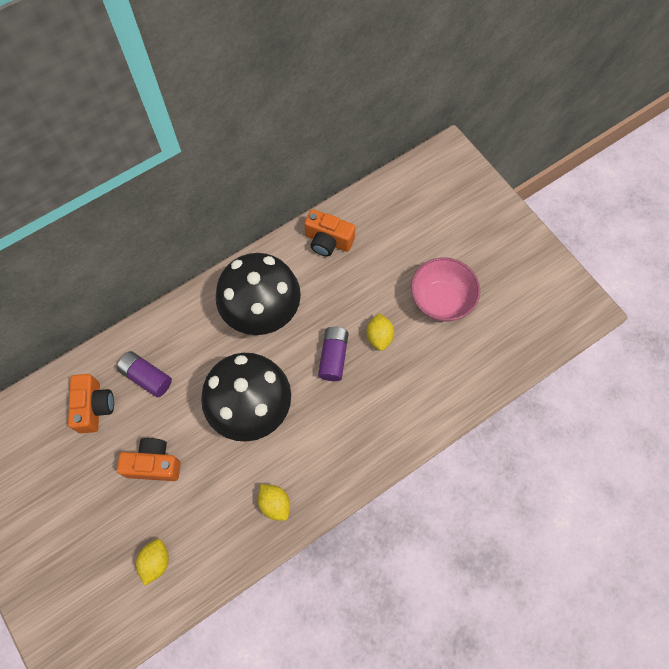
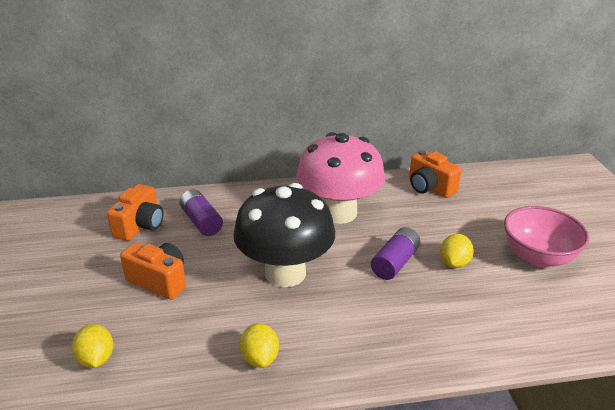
camera: 25 degrees right, 35 degrees down
yellow lemon [136,539,169,586] -> yellow lemon turned 60 degrees counterclockwise [72,324,113,368]
black mushroom [216,253,301,335] -> pink mushroom [296,132,385,224]

